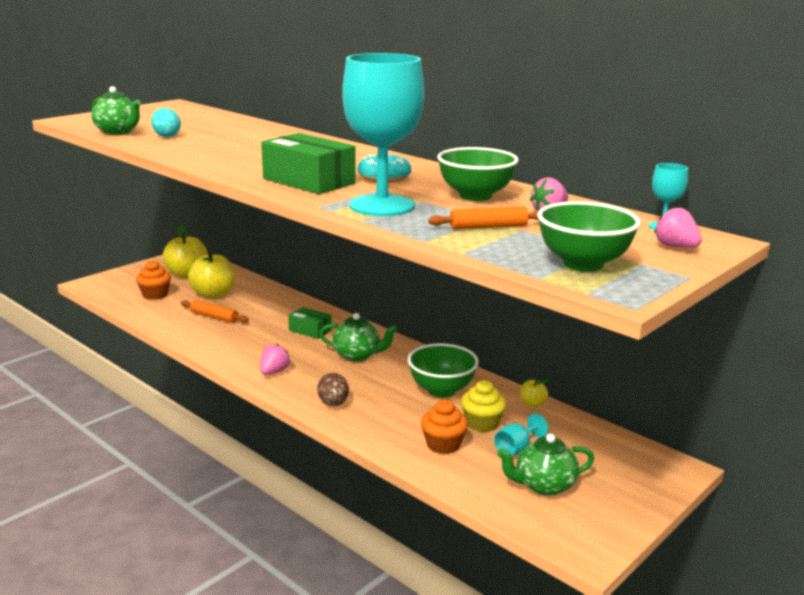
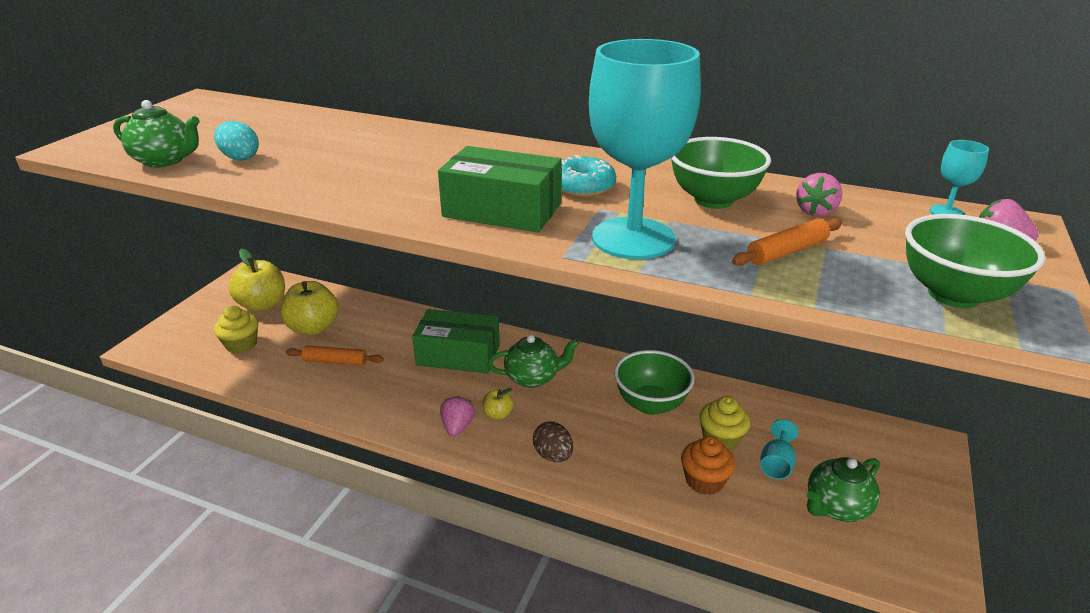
camera: 20 degrees left, 10 degrees up
orange cupcake [136,260,171,300] -> yellow cupcake [214,306,259,353]
green box [288,307,332,339] -> green box [412,309,500,373], size x1.78
yellow apple [520,379,549,407] -> yellow apple moved to [482,388,514,420]

